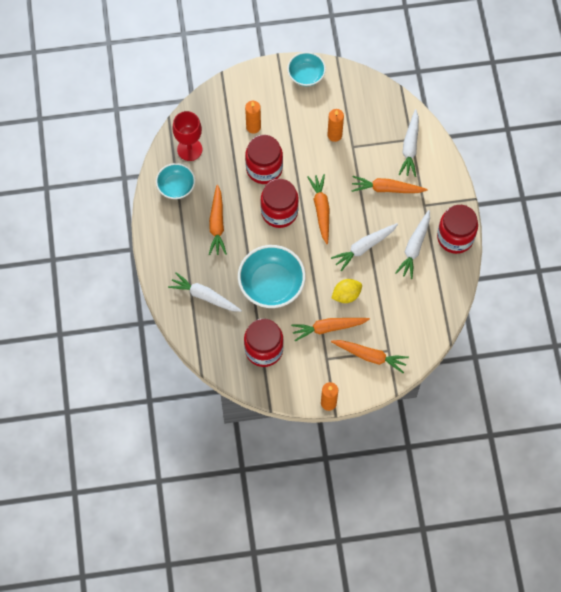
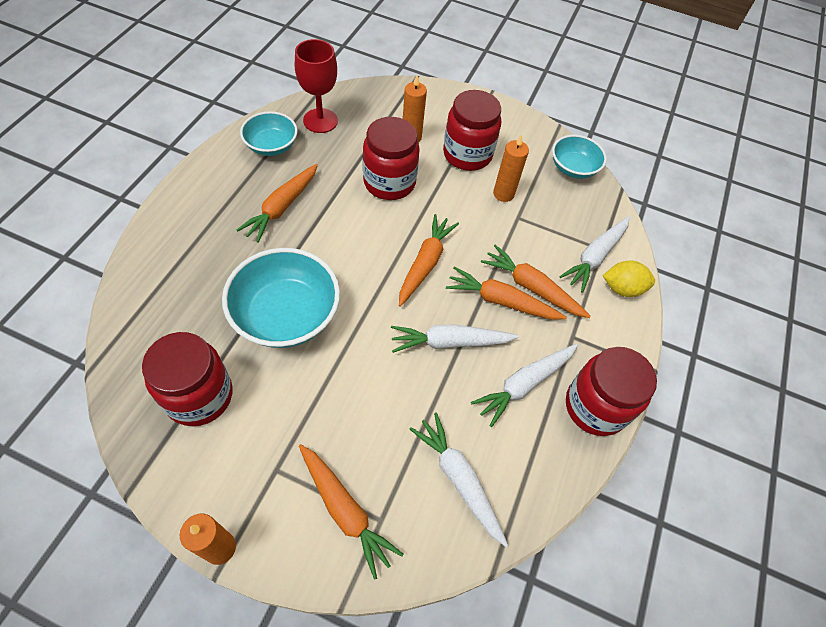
camera: 25 degrees right, 10 degrees down
white carrot [168,272,242,312] -> white carrot moved to [410,412,508,547]
red jar [260,179,299,228] -> red jar moved to [443,90,501,171]
turquoise bowl [287,52,326,86] -> turquoise bowl moved to [552,135,607,179]
orange carrot [291,318,370,341] -> orange carrot moved to [446,266,567,320]
yellow lemon [331,279,362,303] -> yellow lemon moved to [603,261,655,297]

